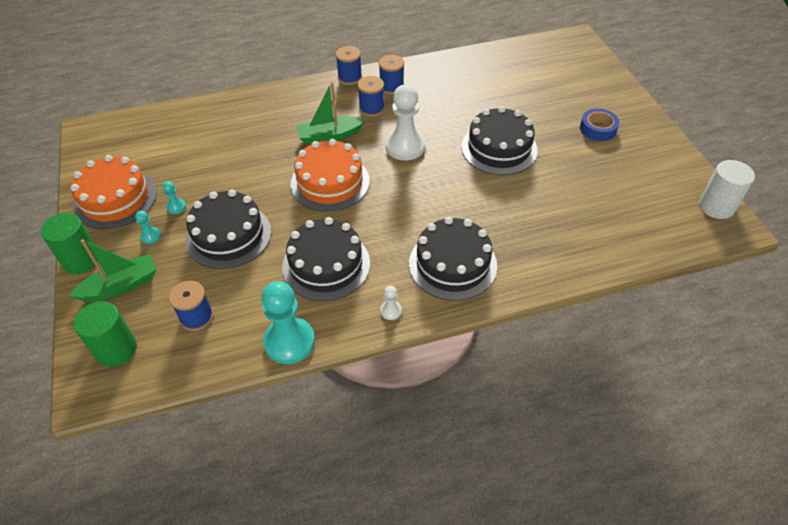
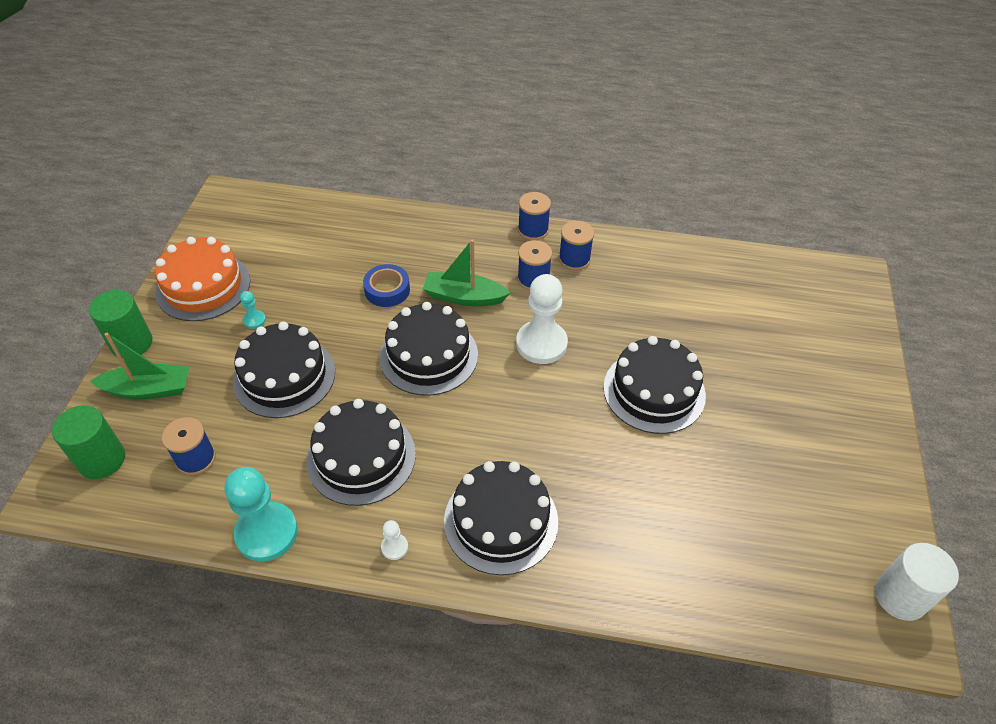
camera: 25 degrees right, 0 degrees up
turquoise pawn [135,211,161,244] -> none
orange cake [290,139,370,212] -> black cake [379,302,478,396]
blue tape [580,109,620,141] -> blue tape moved to [363,264,410,307]

